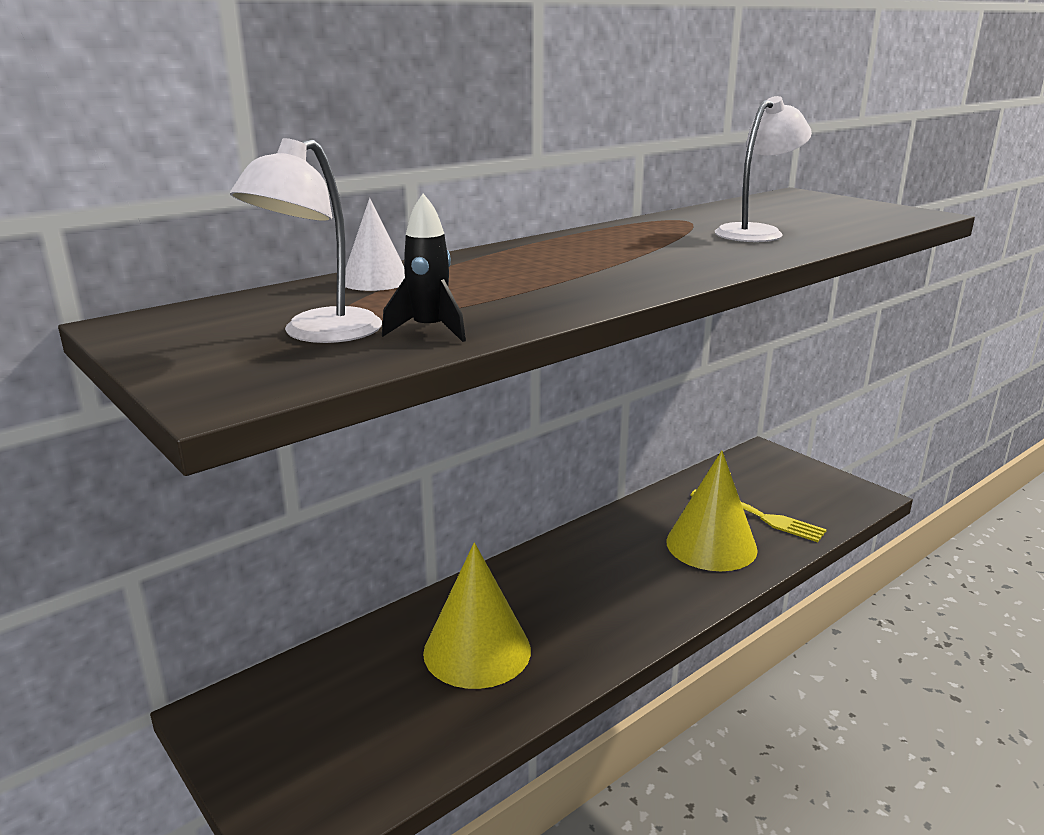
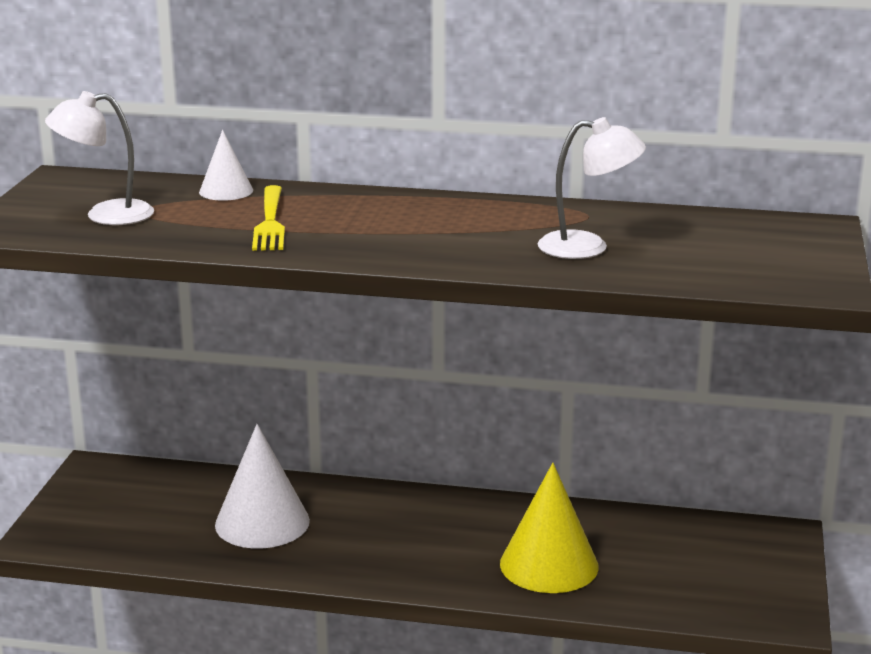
camera: 50 degrees right, 0 degrees up
black rocket [382,193,466,342] -> none
yellow cone [423,542,531,689] -> white cone [215,424,310,548]
yellow fork [690,489,827,542] -> yellow fork moved to [252,185,285,251]

